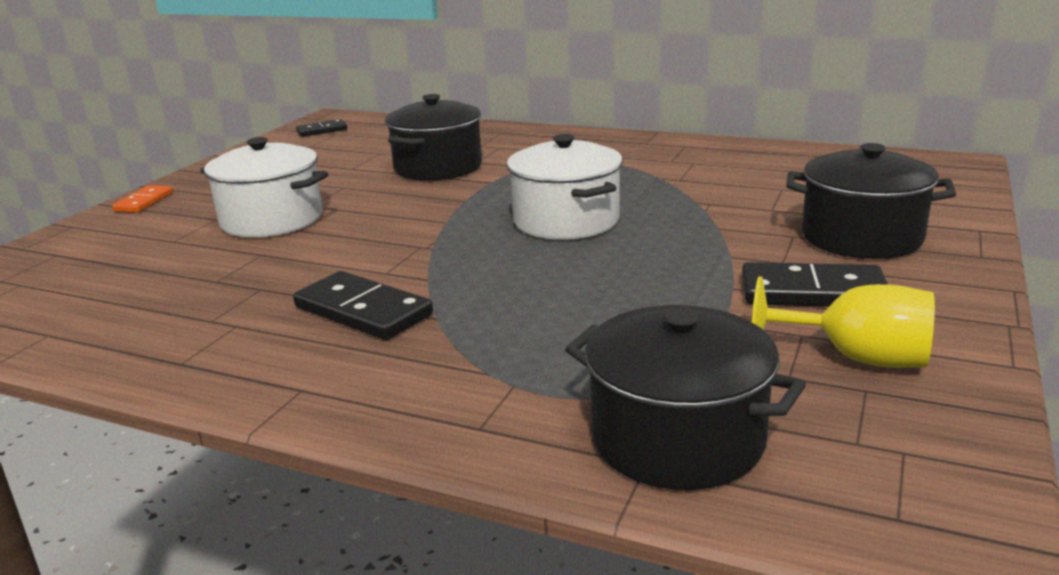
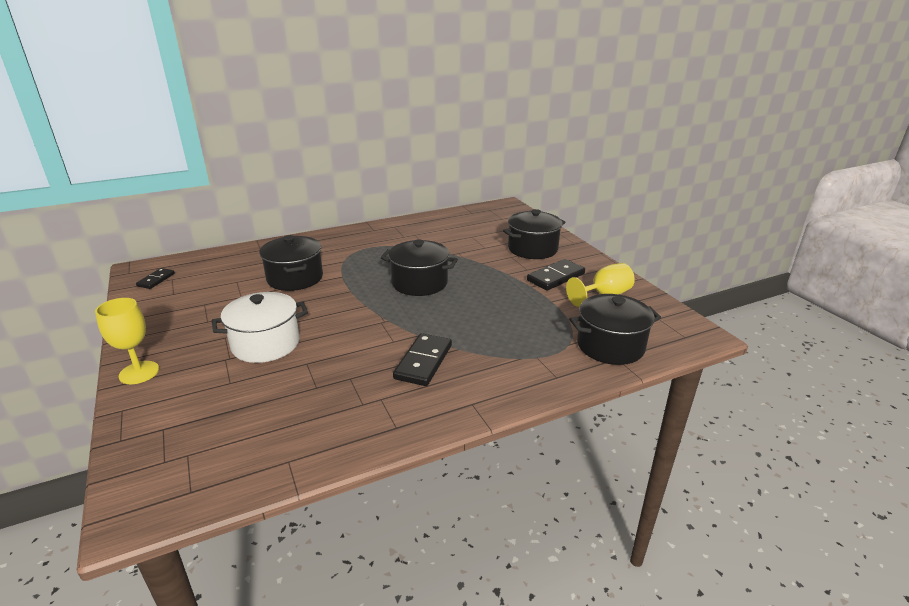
camera: 50 degrees left, 5 degrees up
orange domino [112,185,173,213] -> yellow goblet [95,298,159,384]
black domino [293,271,433,340] -> black domino turned 60 degrees counterclockwise [393,333,452,386]
white pot [507,134,623,240] -> black pot [381,240,458,296]

